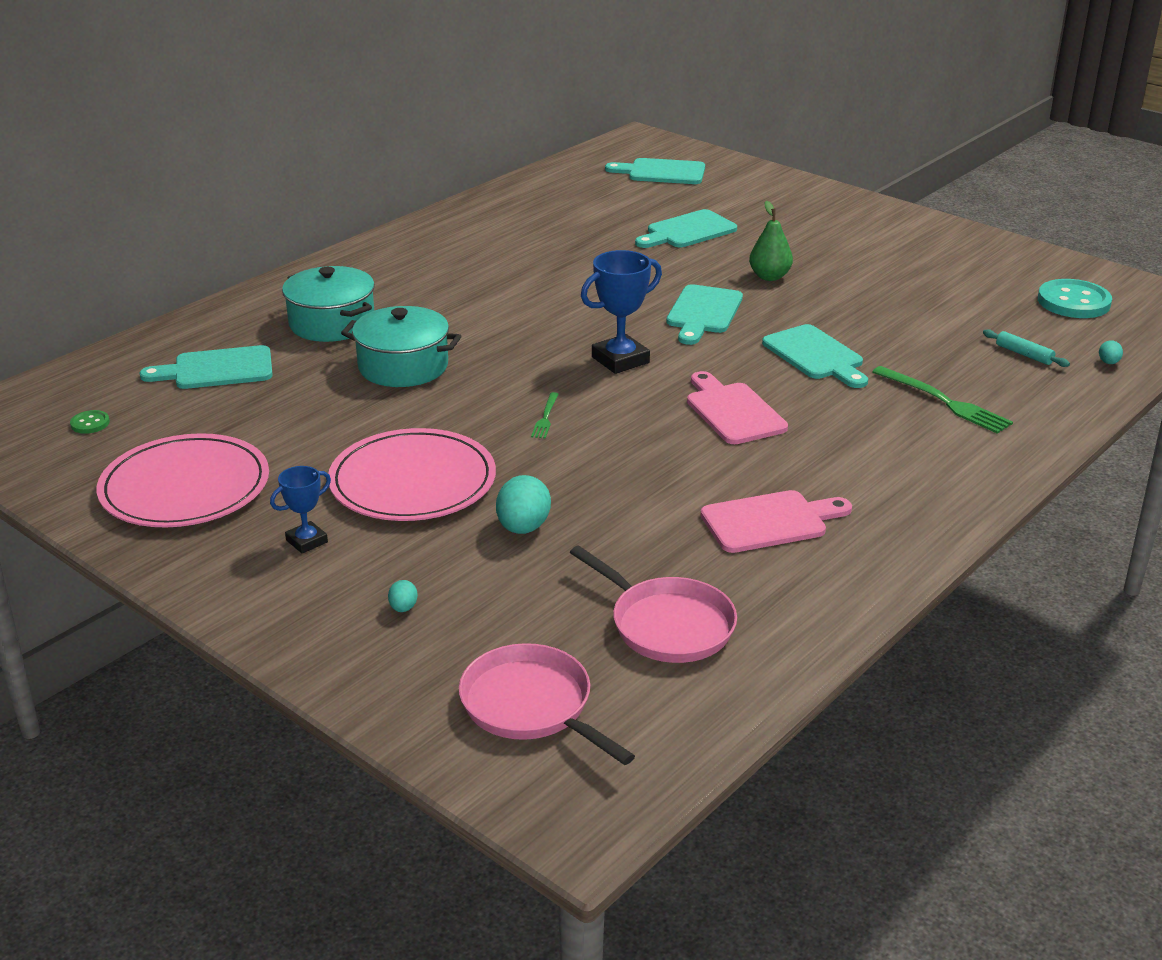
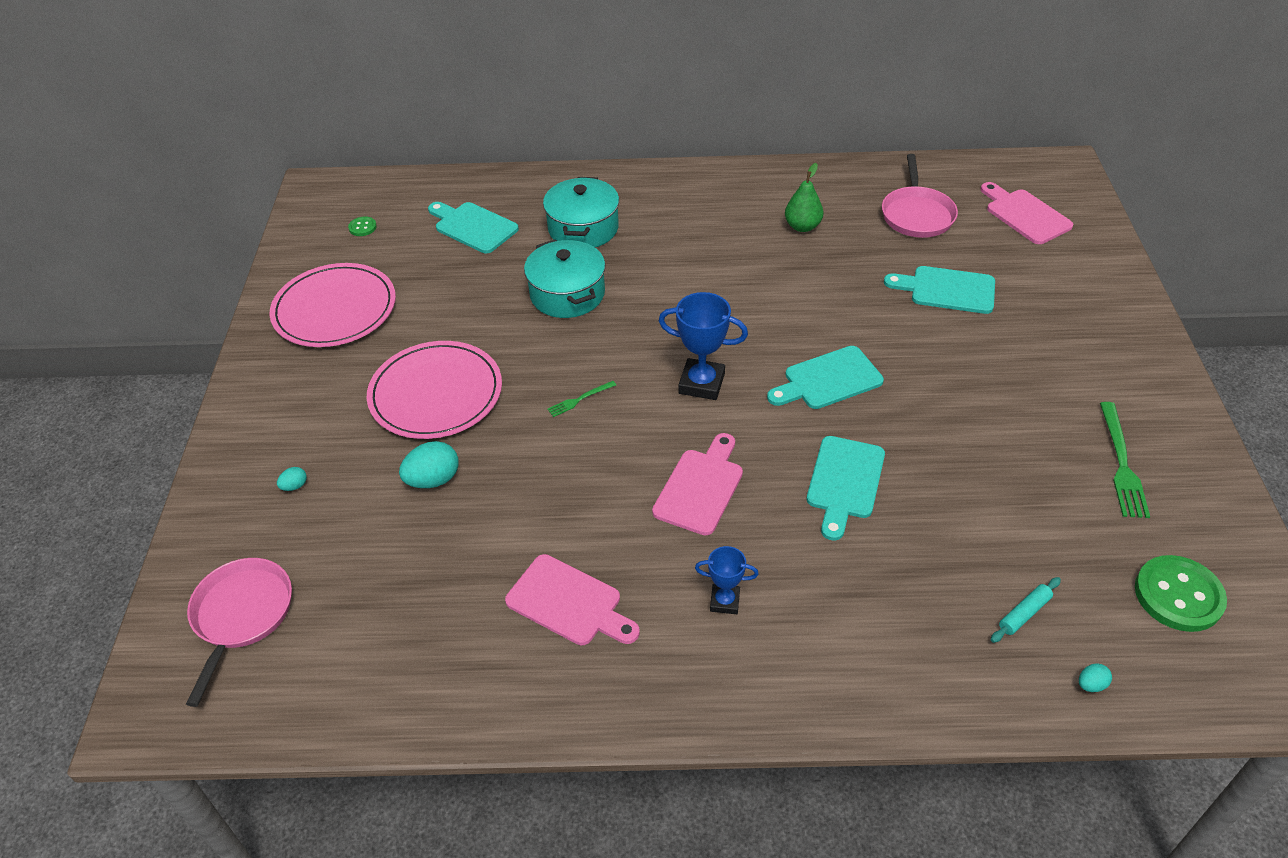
camera: 50 degrees right, 15 degrees up
blue trophy [270,466,331,554] -> blue trophy moved to [695,546,759,614]
pink pan [570,545,737,663] -> pink pan moved to [882,154,958,238]
turquoise cutting board [605,158,705,184] -> pink cutting board [980,182,1073,244]
green pear [749,201,793,281] -> green pear moved to [785,163,823,232]
green fork [872,366,1013,434] -> green fork moved to [1100,402,1150,518]
turquoise rolling pin [983,329,1070,367] -> turquoise rolling pin turned 45 degrees clockwise [991,577,1061,643]
turquoise button [1038,279,1112,318] -> green button [1135,555,1227,632]

